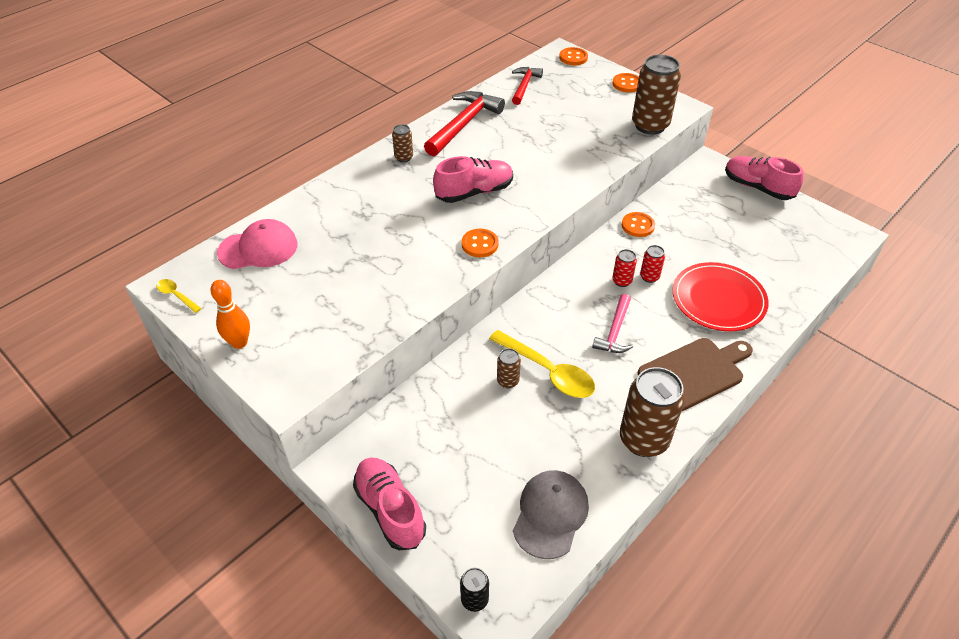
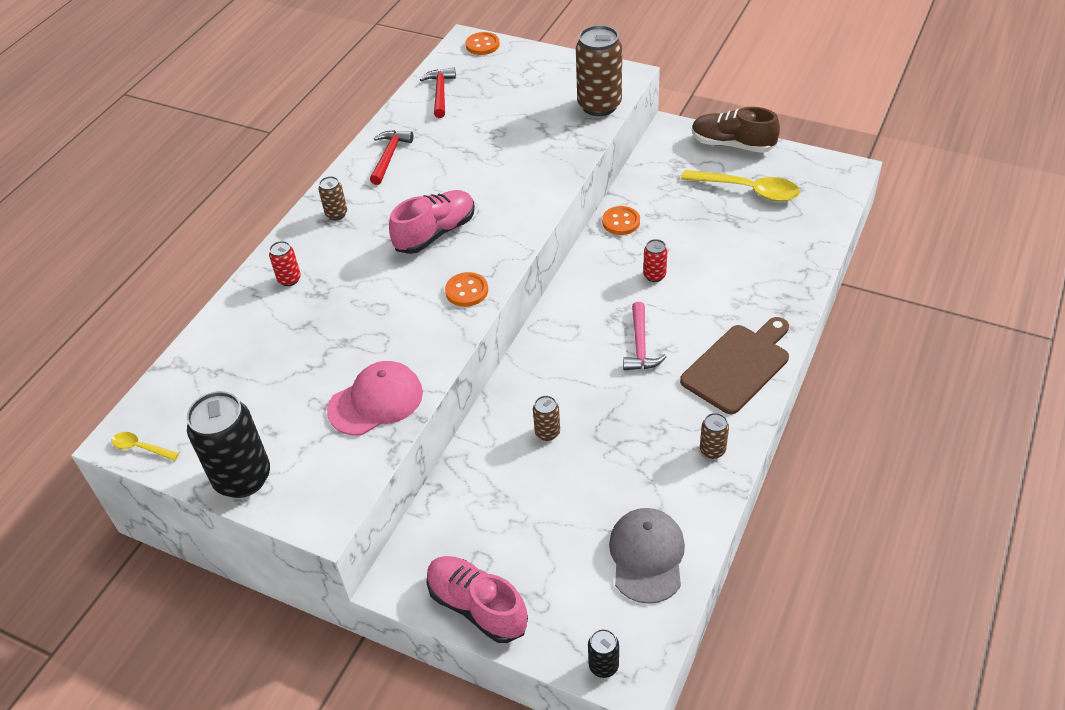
camera: 15 degrees left, 0 degrees up
orange bowling pin [210,280,250,349] -> black can [187,391,270,498]
pink cap [217,219,298,269] -> pink cap moved to [327,361,423,435]
red hammer [424,91,505,156] -> red hammer [370,130,414,185], size x0.61
yellow spoon [489,330,595,398] -> yellow spoon moved to [681,170,800,201]
orange button [612,73,639,92] -> none
red can [612,249,637,287] -> red can moved to [269,241,301,286]
brown can [620,367,685,457] -> brown can [700,413,729,459], size x0.47
red plate [673,262,769,331] -> none
pink shoe [725,156,804,200] -> brown shoe [692,107,780,153]

